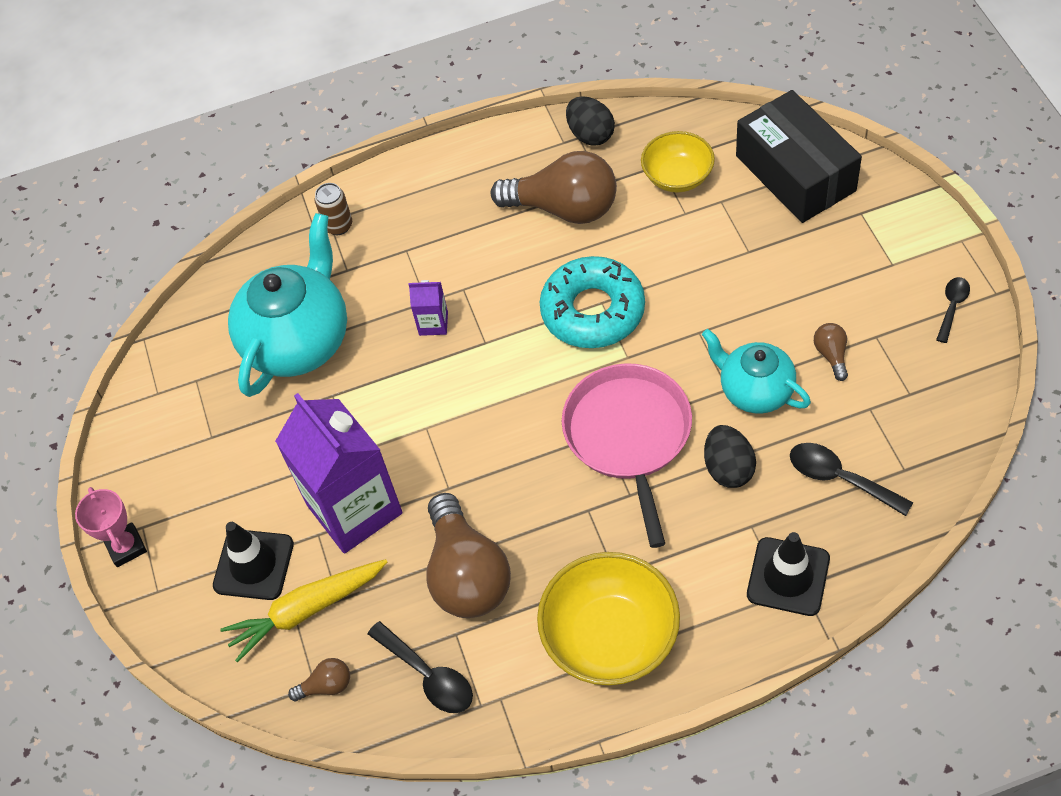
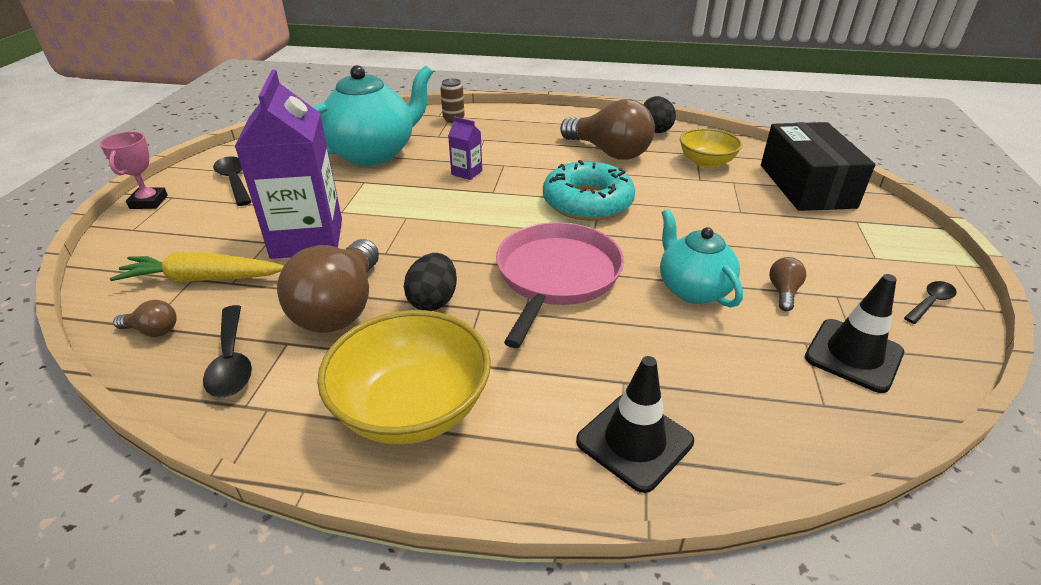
camera: 20 degrees right, 20 degrees down
black traffic cone [213,522,294,600] -> black traffic cone moved to [805,274,904,393]
black egg [704,425,756,488] -> black egg moved to [404,253,457,311]
black spoon [790,443,913,516] -> black spoon moved to [213,156,252,206]

